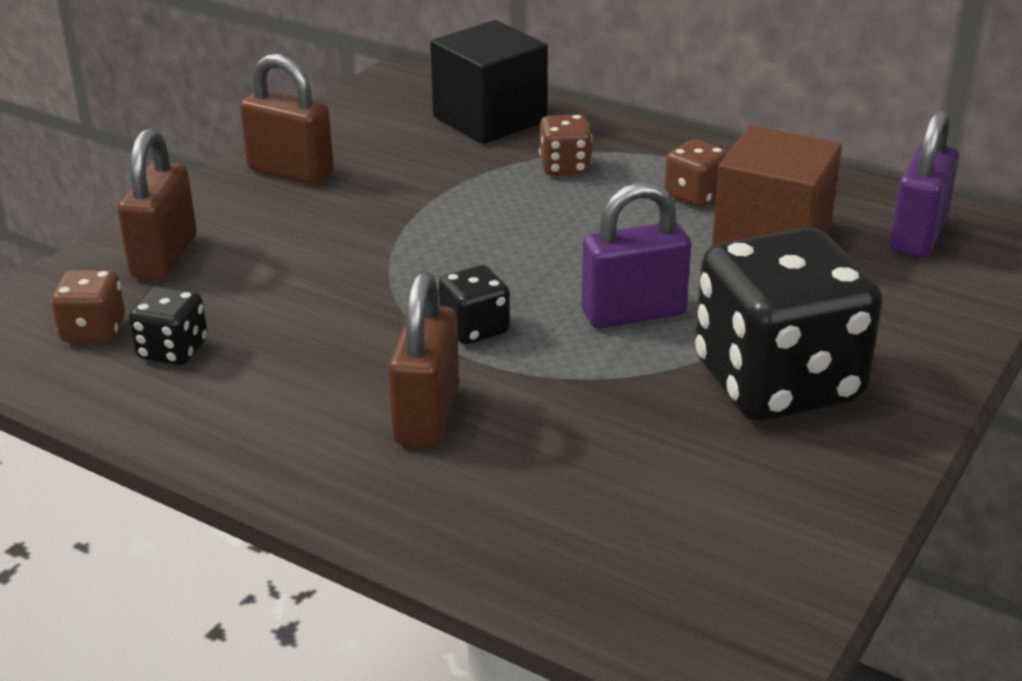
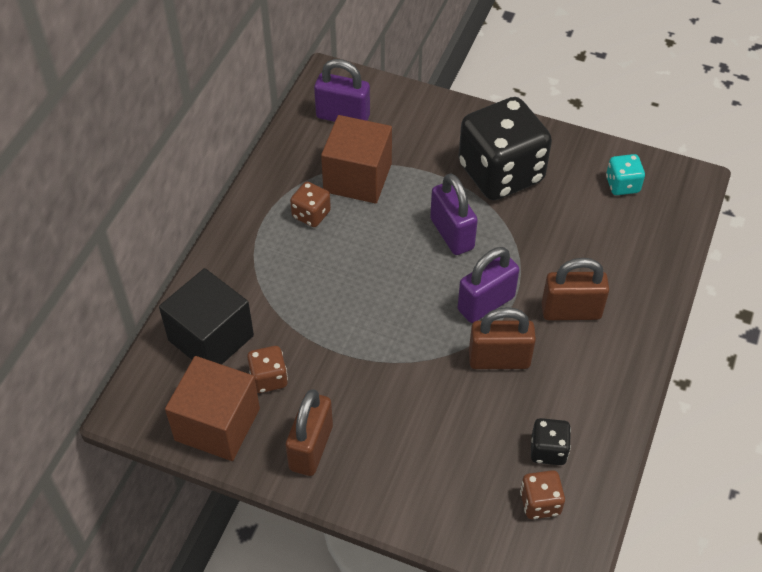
camera: 100 degrees left, 20 degrees up
brown padlock [117,128,197,280] -> brown padlock moved to [469,307,536,369]
black dice [438,265,510,344] -> purple padlock [458,247,519,323]
brown dice [539,115,592,175] -> brown dice moved to [247,346,288,393]
none -> brown cube [165,356,260,461]
none -> turquoise dice [606,154,645,195]

